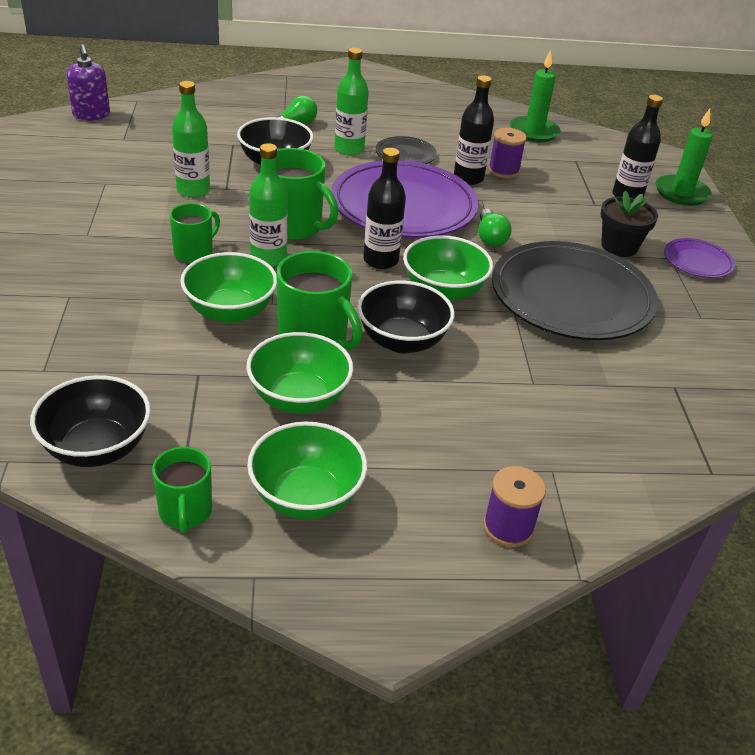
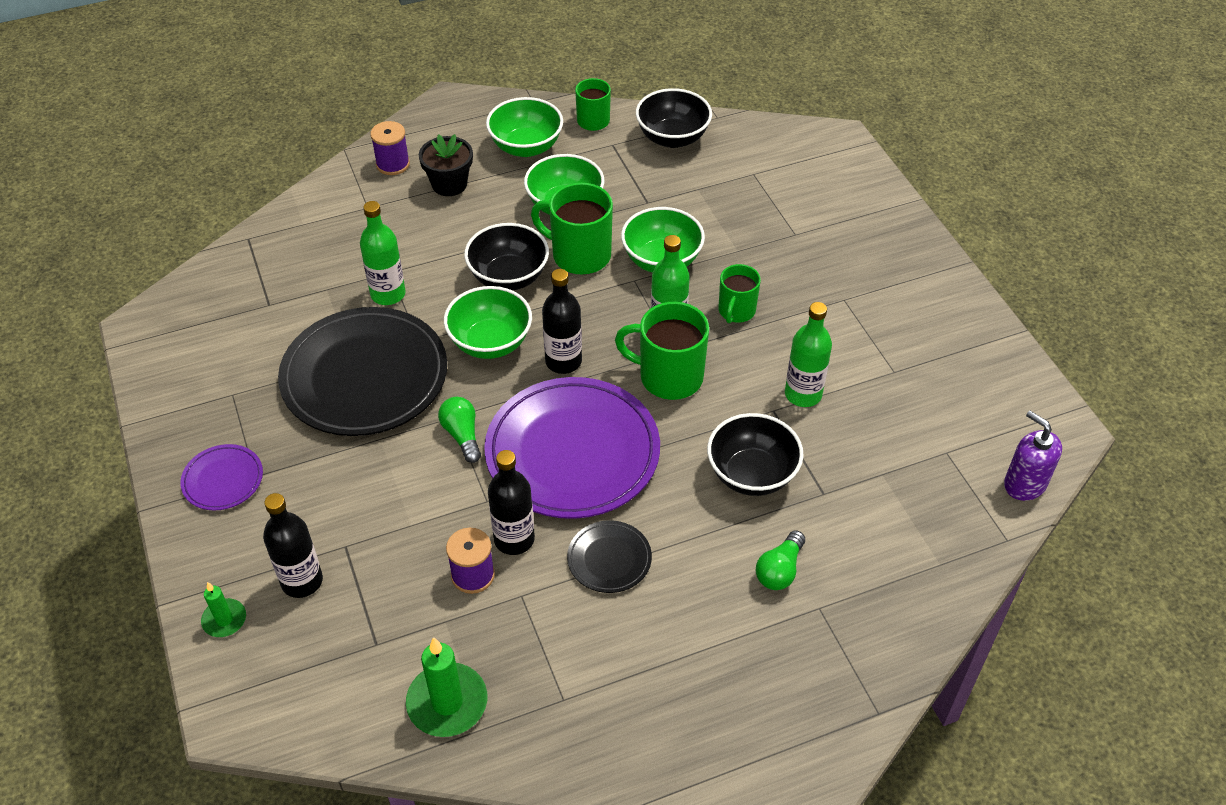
camera: 165 degrees right, 10 degrees up
green bottle [334,48,369,155] -> green bottle moved to [360,201,406,305]
black flower pot [601,190,658,257] -> black flower pot moved to [419,134,473,196]
green candle [655,109,713,206] -> green candle [201,582,246,637], size x0.57

